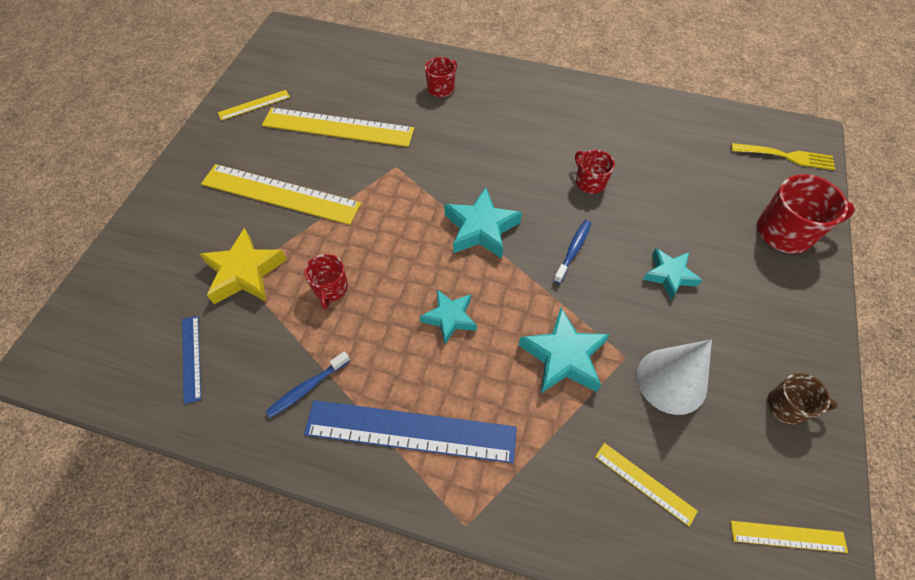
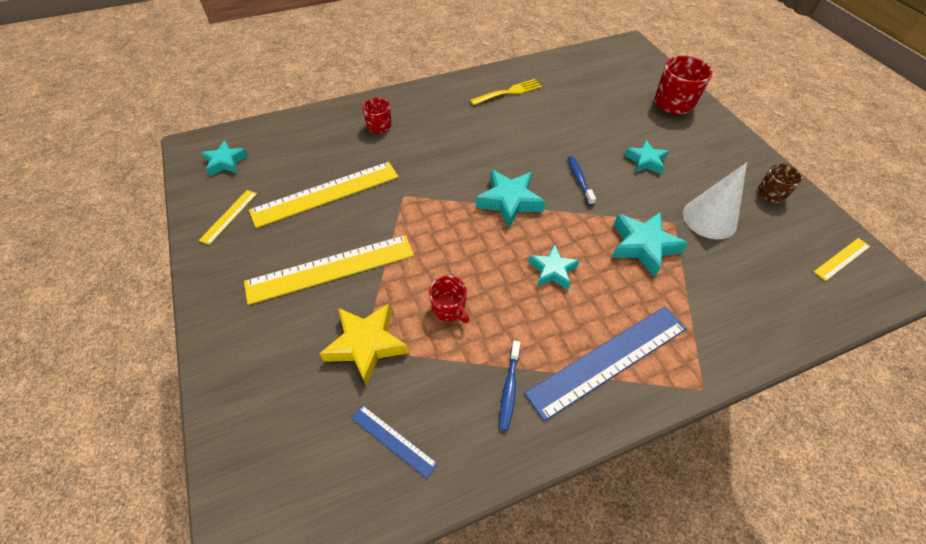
camera: 40 degrees left, 5 degrees down
red mug [575,150,615,194] -> none
yellow ruler [595,443,698,527] -> none
yellow fork [731,143,835,170] -> yellow fork moved to [470,79,542,105]
none -> turquoise star [201,141,248,176]

